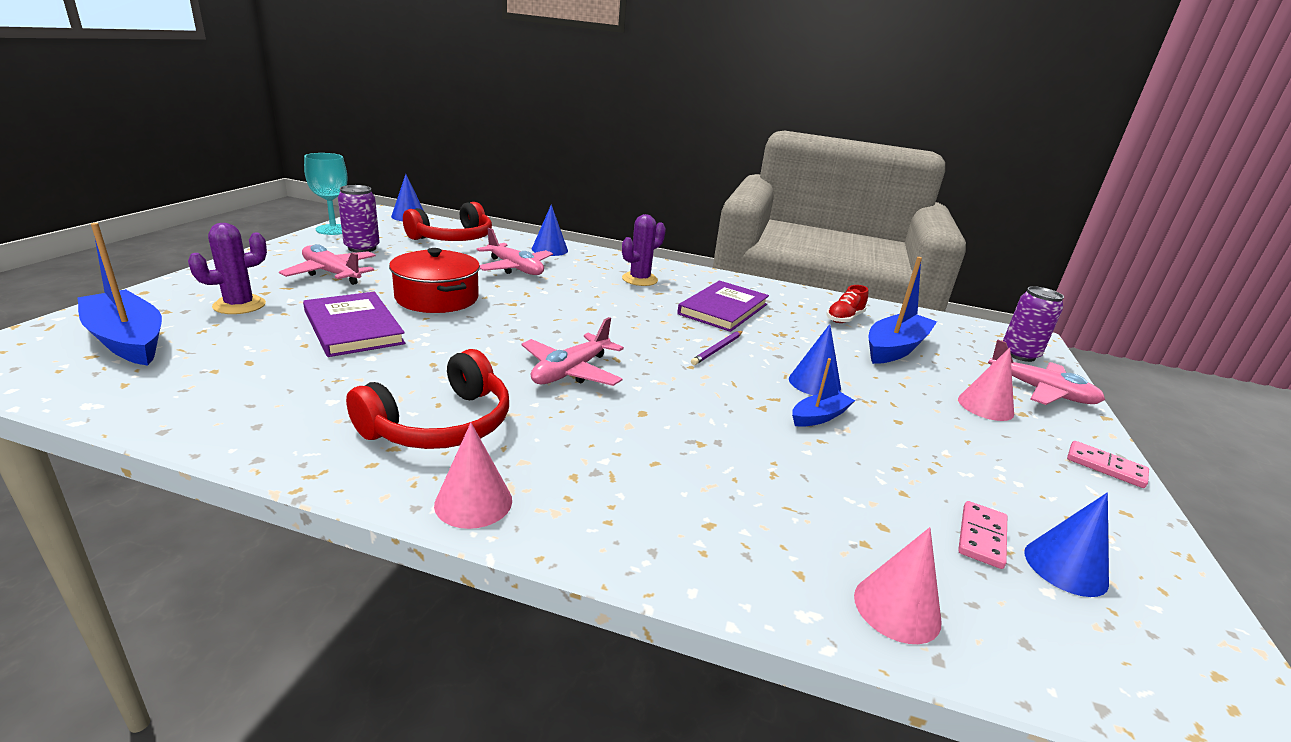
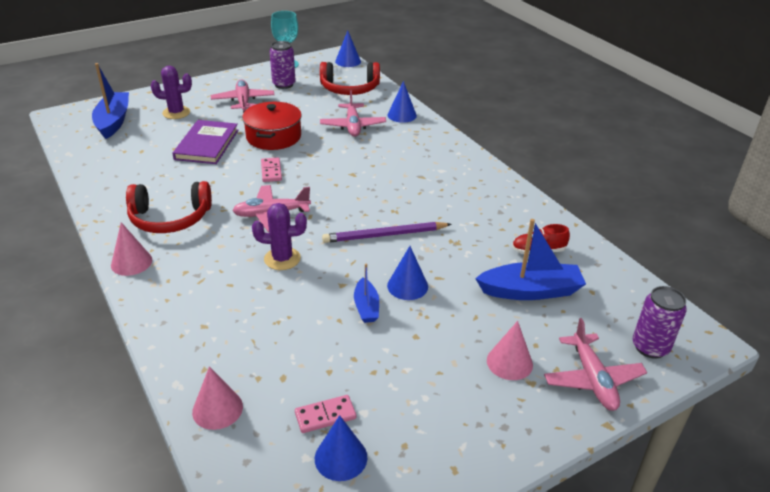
camera: 45 degrees right, 10 degrees up
purple cactus [622,214,666,286] -> purple cactus moved to [252,203,307,270]
purple book [677,281,769,332] -> none
purple pencil [691,331,743,365] -> purple pencil [322,222,452,243], size x1.68
blue boat [792,358,855,427] -> blue boat turned 75 degrees clockwise [354,264,379,323]
pink domino [1067,441,1149,488] -> pink domino moved to [261,157,282,182]

